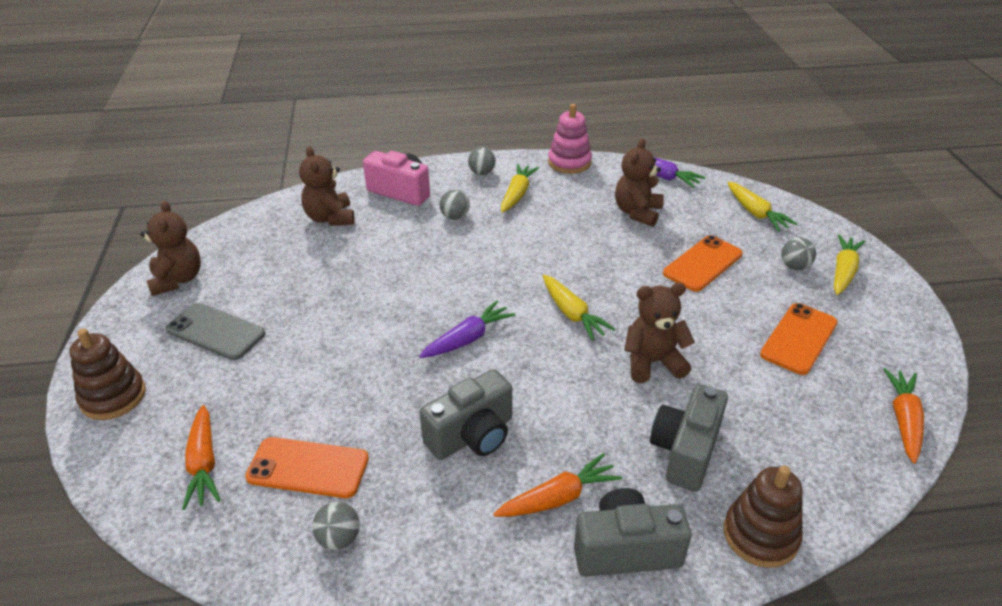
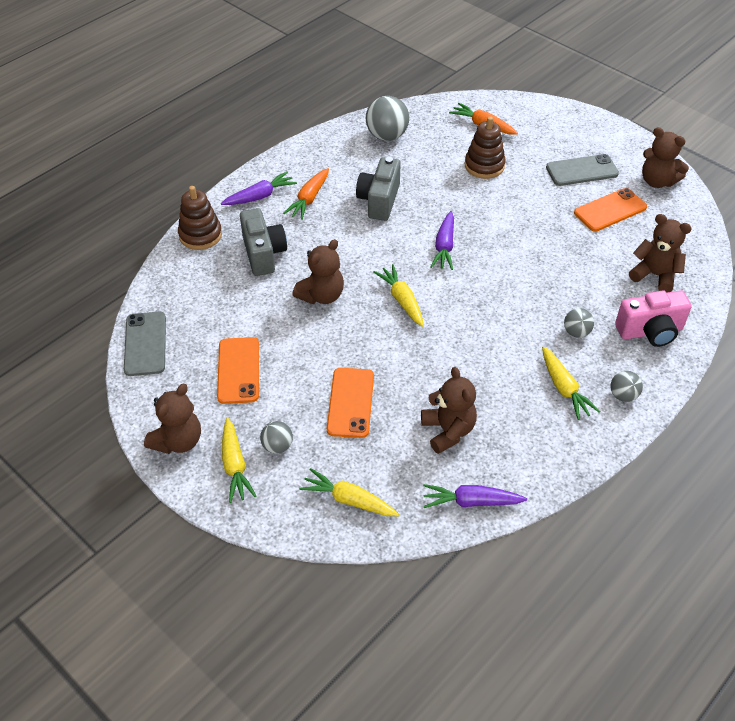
camera: 140 degrees right, 10 degrees up
brown stacking toy [69,329,146,420] -> brown stacking toy moved to [465,116,506,179]
orange phone [245,437,369,498] -> orange phone moved to [574,188,647,232]
grey ball [312,502,360,550] -> grey ball [366,96,409,141], size x1.78
yellow carrot [543,275,616,341] -> yellow carrot turned 45 degrees clockwise [373,264,424,327]
pink stacking toy [548,104,592,174] -> none
grey camera [574,488,692,577] -> purple carrot [221,172,297,205]
orange carrot [883,368,924,464] -> grey phone [124,312,166,376]
none -> brown teddy bear [144,384,201,454]

